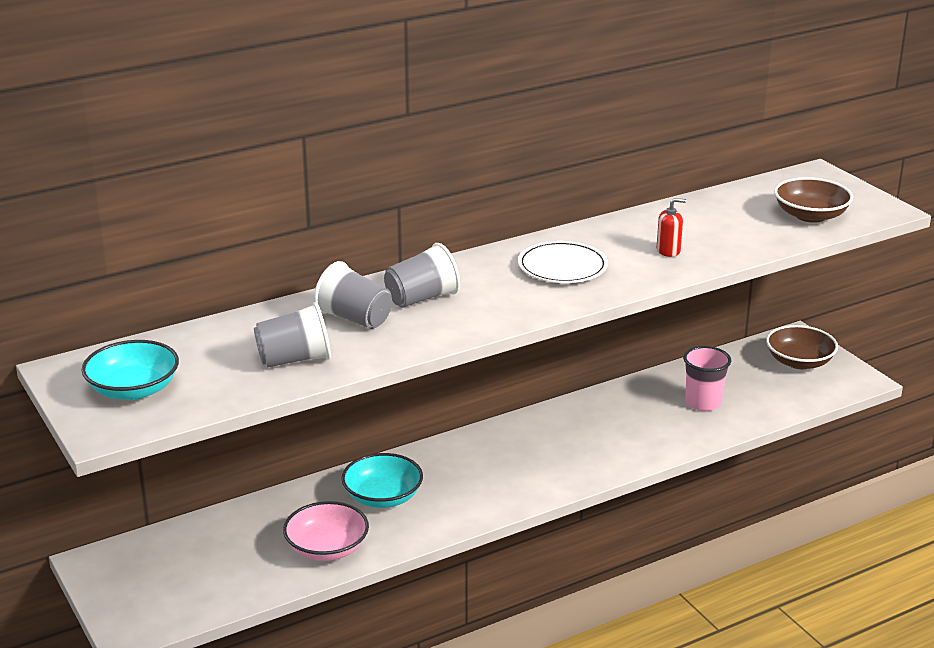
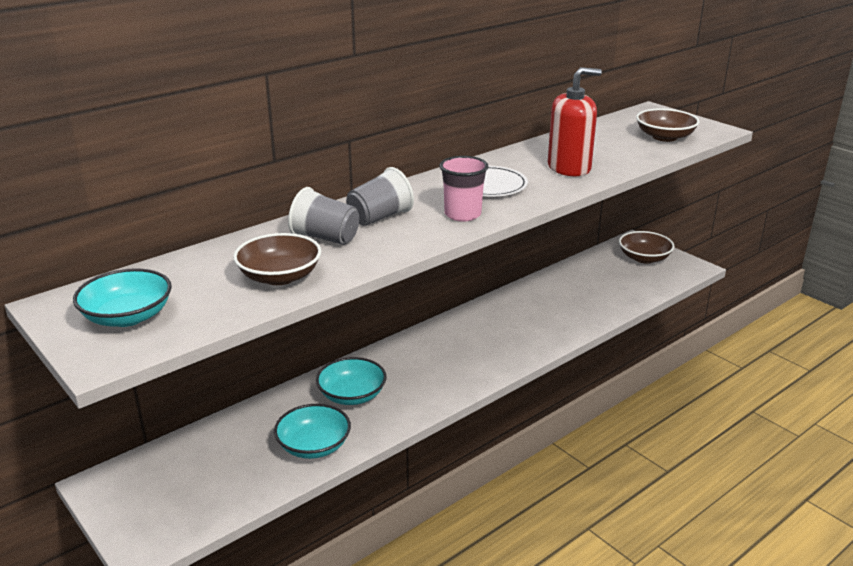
camera: 10 degrees left, 0 degrees up
grey cup [254,302,331,368] -> brown bowl [233,233,321,285]
pink bowl [283,501,369,561] -> turquoise bowl [274,404,351,459]
red soap dispenser [657,198,686,257] -> red soap dispenser [548,67,602,176], size x2.11
pink cup [683,346,731,411] -> pink cup moved to [439,156,489,222]

